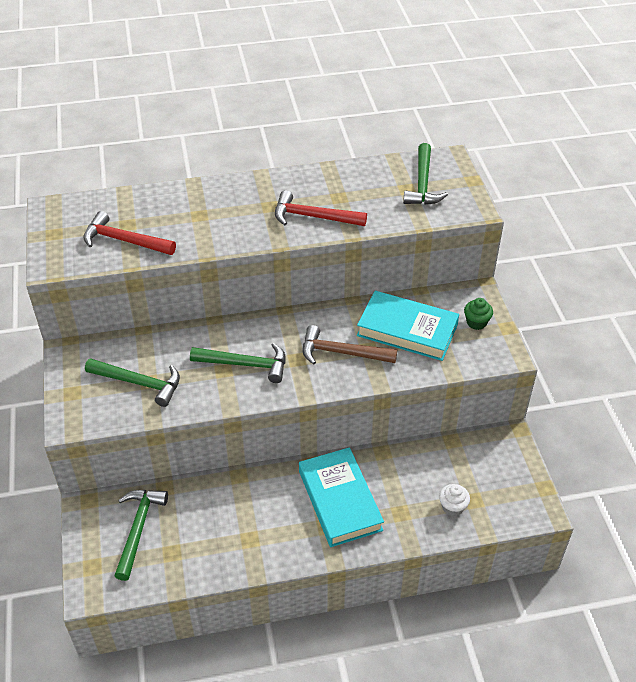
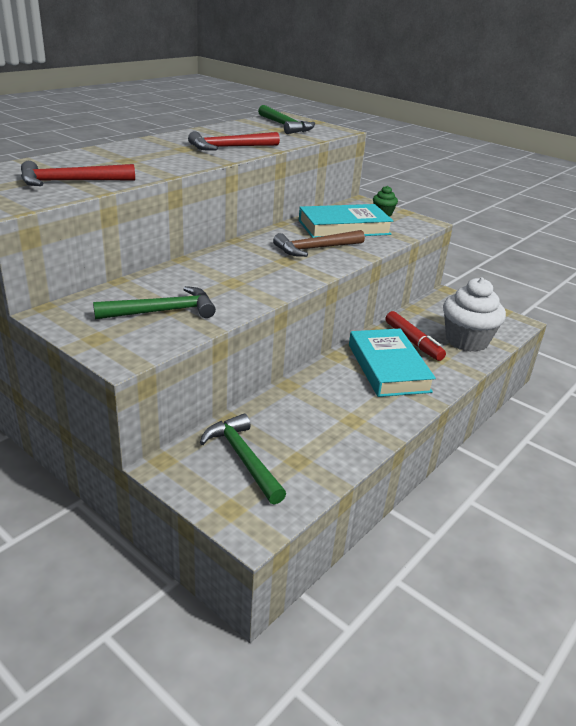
camera: 40 degrees left, 15 degrees down
green hammer [190,343,285,383] -> none
turquoise book [299,447,384,547] -> turquoise book turned 45 degrees clockwise [349,329,436,397]
white cupcake [439,484,470,516] -> white cupcake [443,277,506,352], size x2.13
none -> red marker [385,311,446,361]

